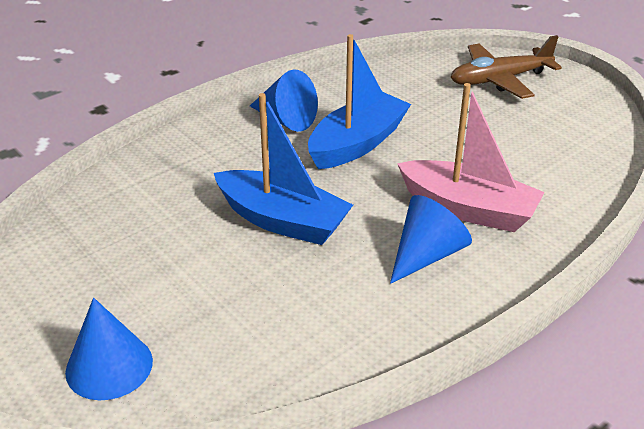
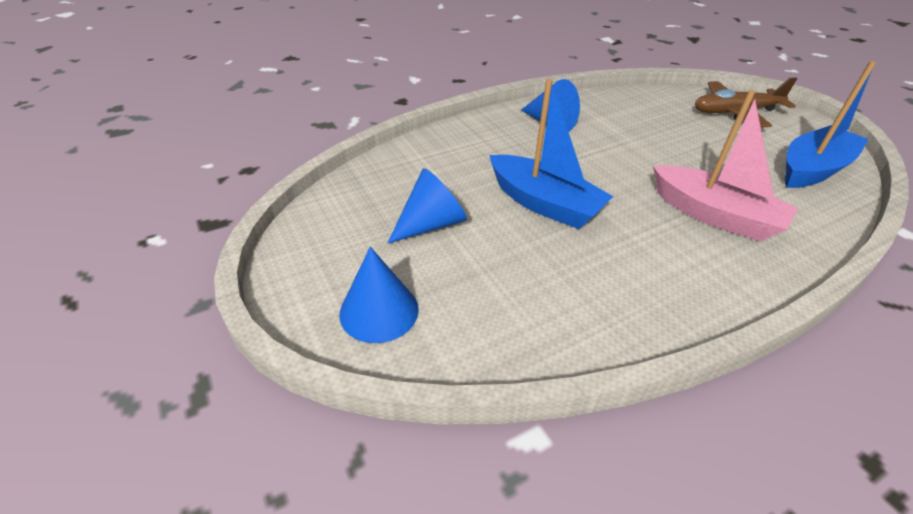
camera: 10 degrees right, 5 degrees up
blue boat [308,34,411,169] -> blue boat moved to [785,61,876,188]
blue cone [390,195,472,284] -> blue cone moved to [388,168,467,243]

